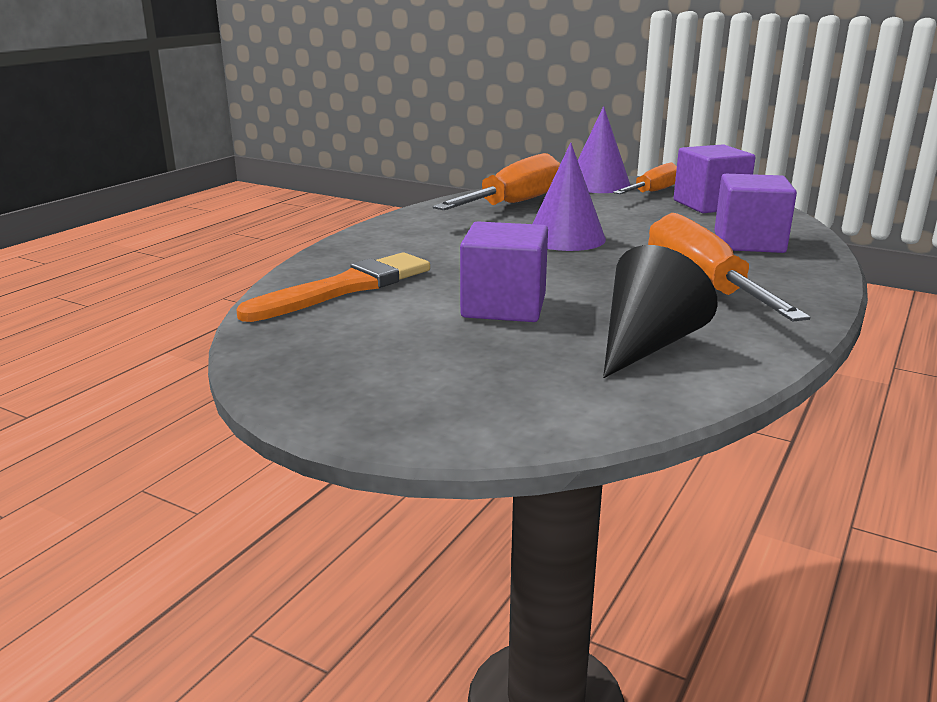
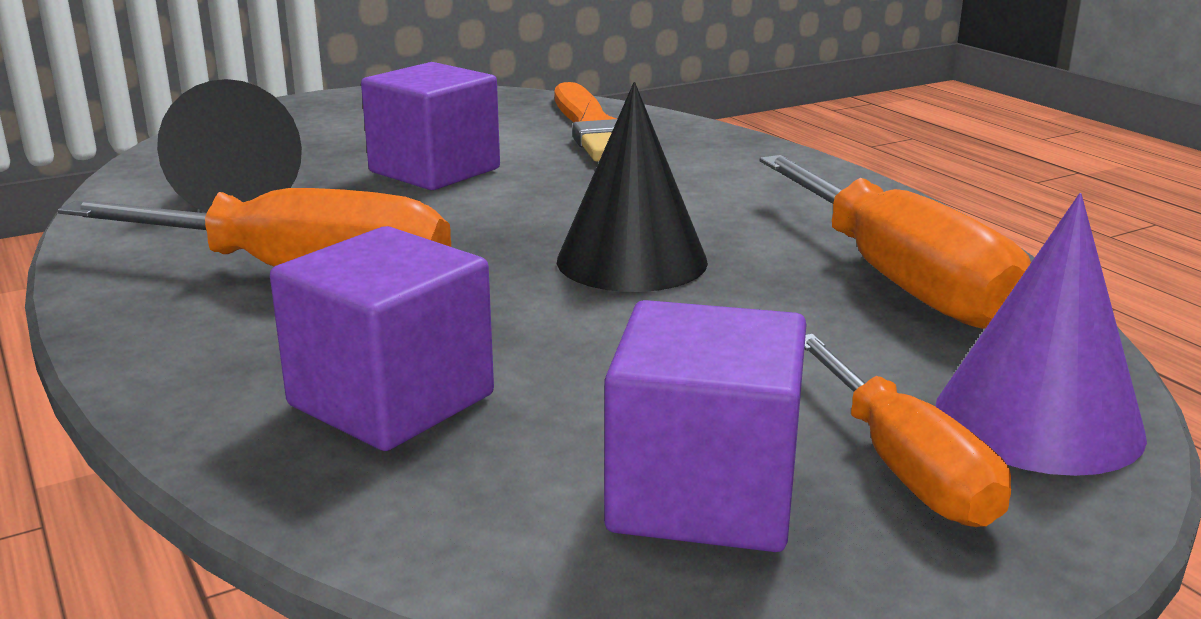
camera: 120 degrees right, 0 degrees up
purple cone [533,143,606,251] -> black cone [557,82,708,292]

